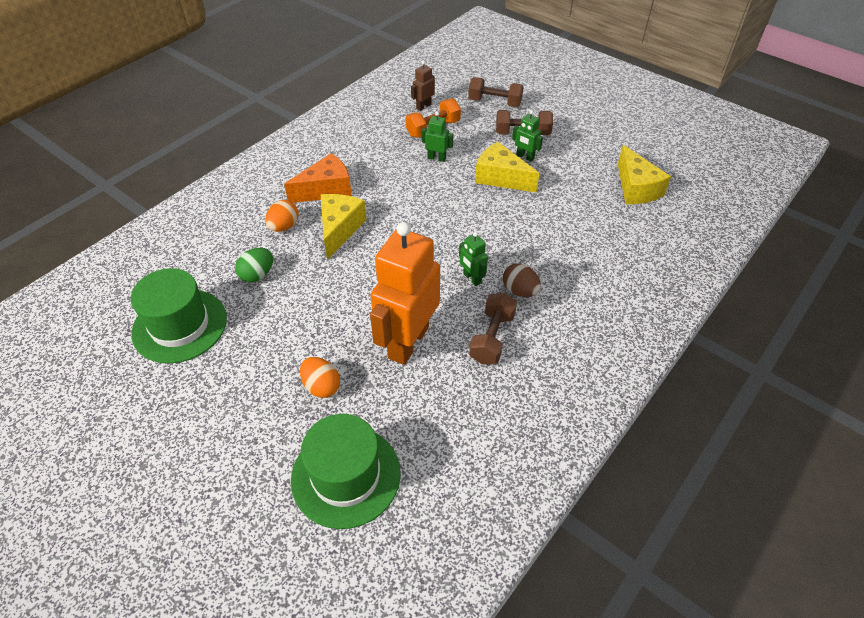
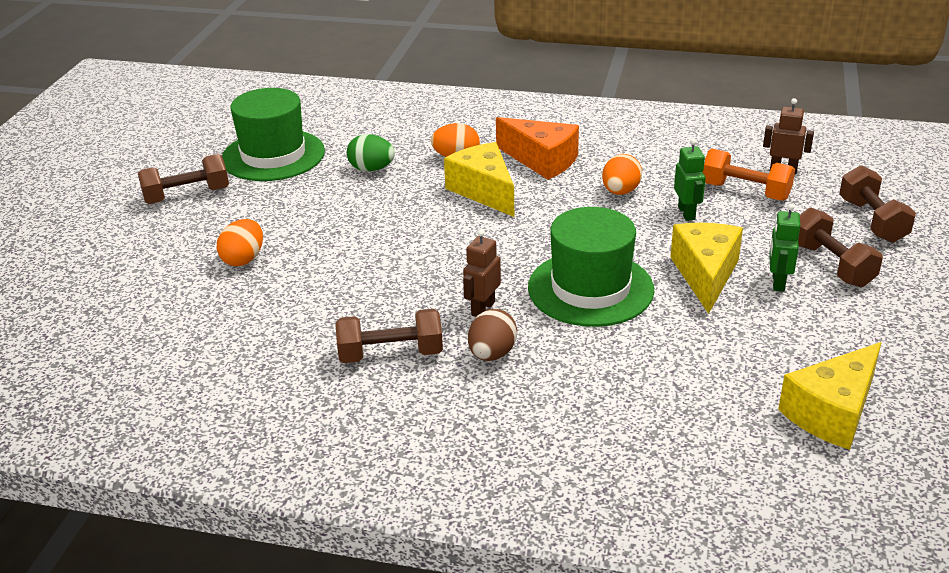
camera: 65 degrees right, 15 degrees down
green hat [291,414,401,529] -> green hat moved to [528,207,654,327]
yellow cheese [321,194,367,260] -> yellow cheese turned 105 degrees counterclockwise [444,142,514,217]
orange robot [370,222,440,365] -> none
green robot [459,232,488,286] -> brown robot [463,229,501,317]
none -> brown dumbbell [138,154,229,204]
none -> orange egg [602,154,642,195]

